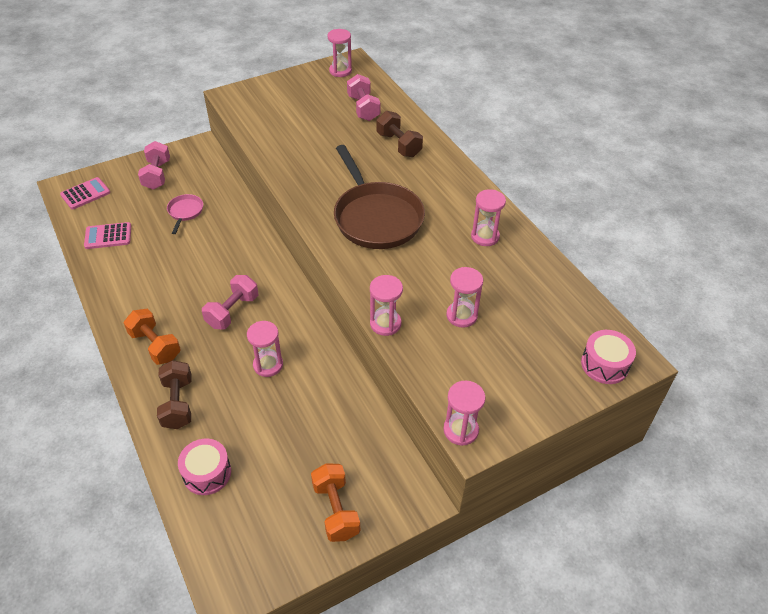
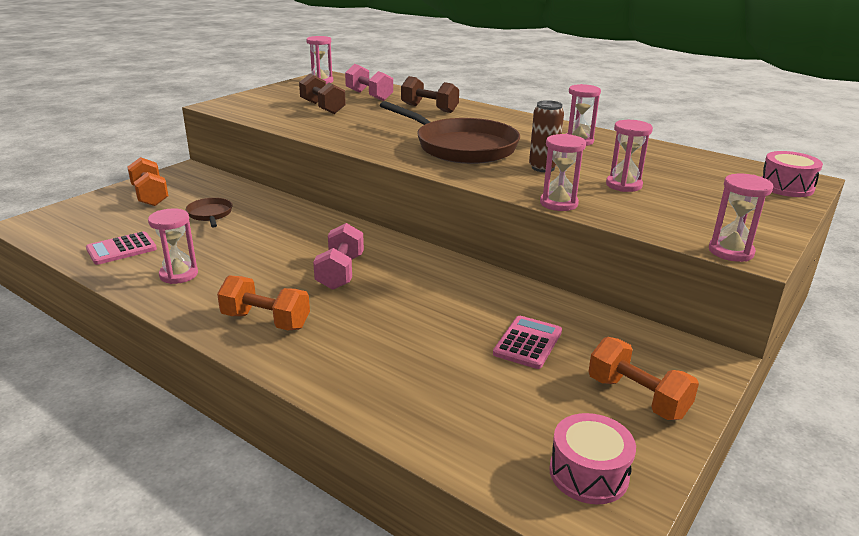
camera: 25 degrees left, 20 degrees down
pink calculator [60,177,110,210] -> pink calculator moved to [493,316,562,369]
pink dumbbell [138,141,170,190] -> orange dumbbell [127,157,168,206]
brown dumbbell [157,360,192,429] -> brown dumbbell moved to [299,74,346,114]
pink pan [167,194,203,234] -> brown pan [186,198,233,228]
pink drum [178,438,231,495] -> pink drum moved to [549,413,636,504]
pink hourglass [247,321,283,377] -> pink hourglass moved to [148,208,198,284]
none -> brown can [529,100,564,172]

